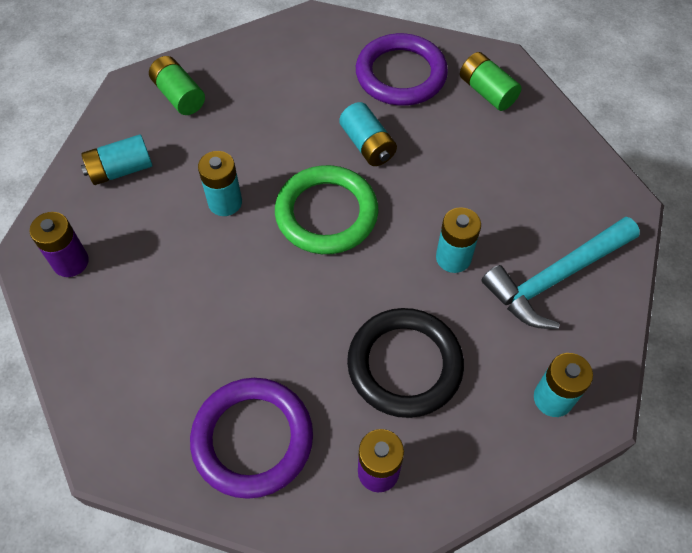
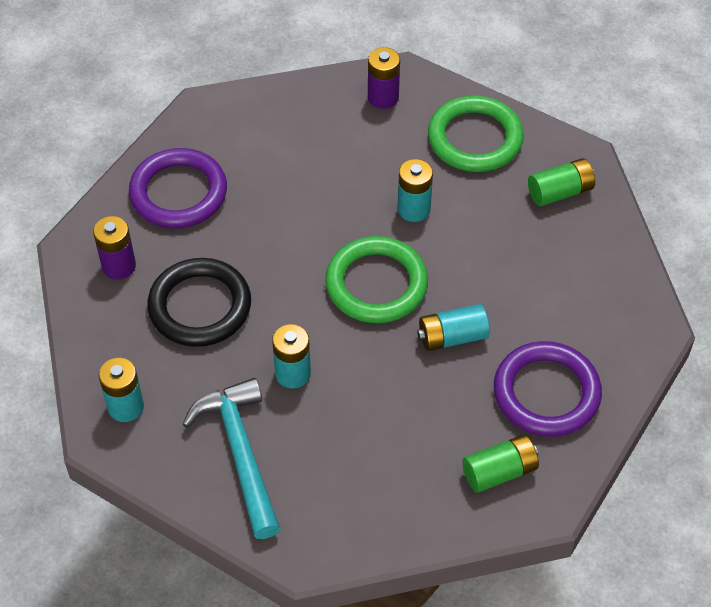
camera: 105 degrees right, 5 degrees down
turquoise battery [81,134,153,185] -> green ring [428,96,524,172]

